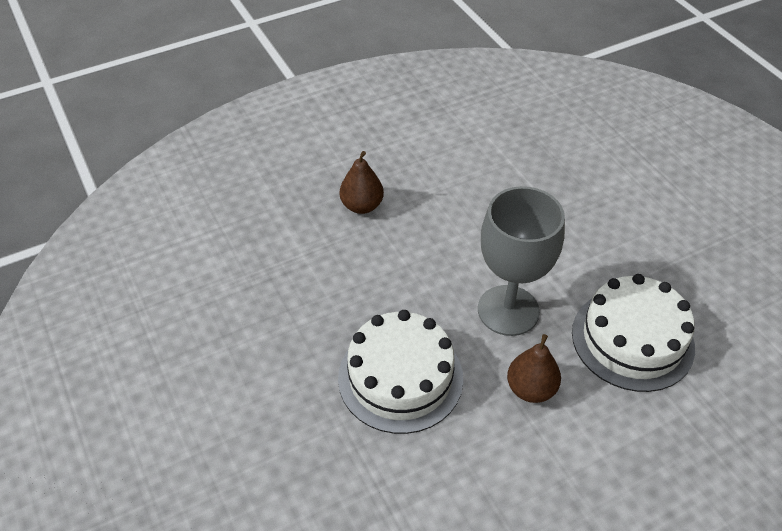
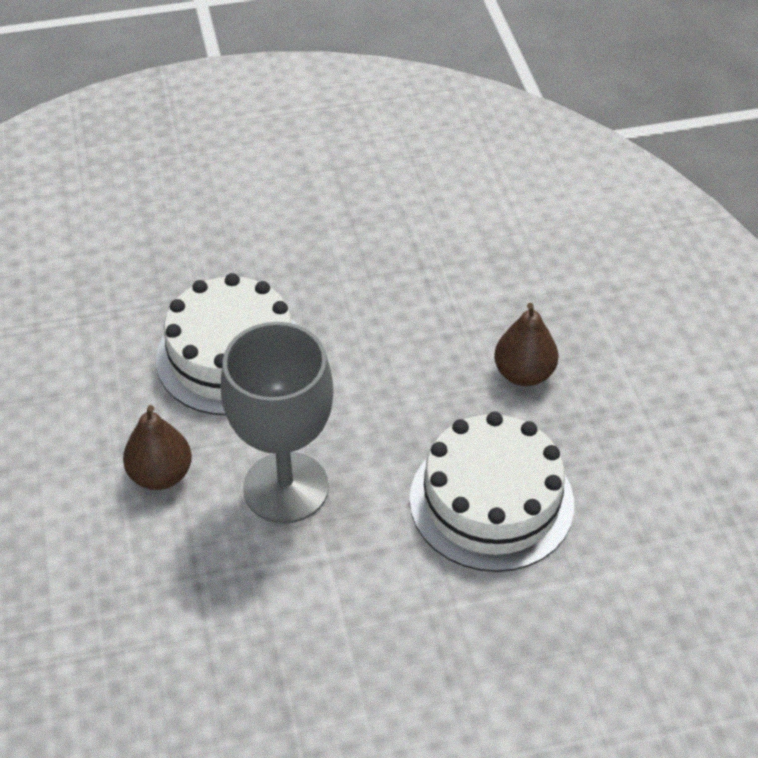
camera: 105 degrees right, 0 degrees up
white cake [572,274,695,392] -> white cake moved to [410,412,574,572]

